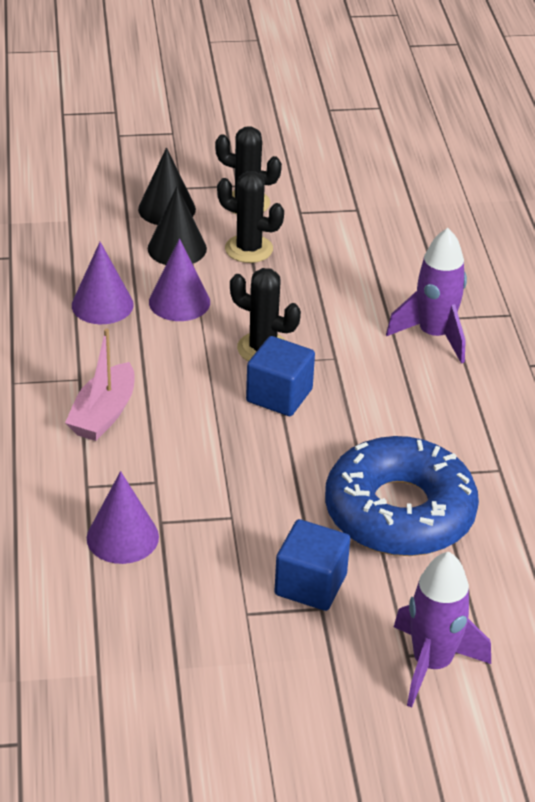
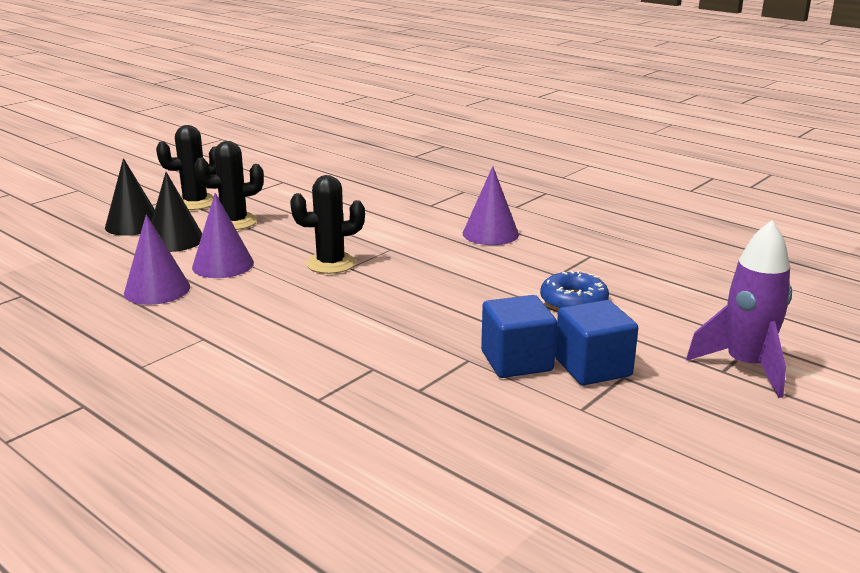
camera: 40 degrees left, 15 degrees down
pink boat [65,328,135,441] -> none
purple cone [87,471,159,564] -> purple cone moved to [463,166,519,245]
blue cube [246,336,315,416] -> blue cube moved to [481,295,557,378]
blue donut [325,436,479,556] -> blue donut [540,270,609,310], size x0.48
purple rocket [386,228,467,363] -> none

